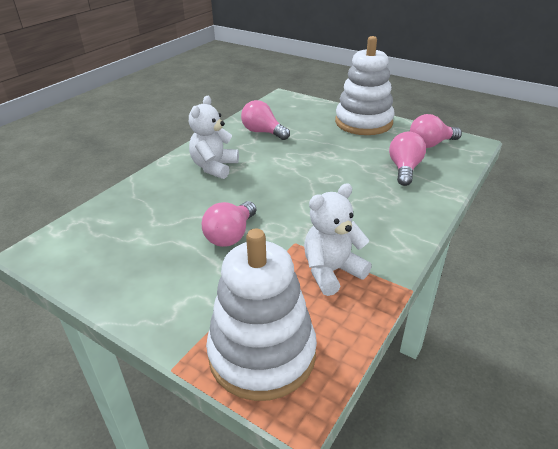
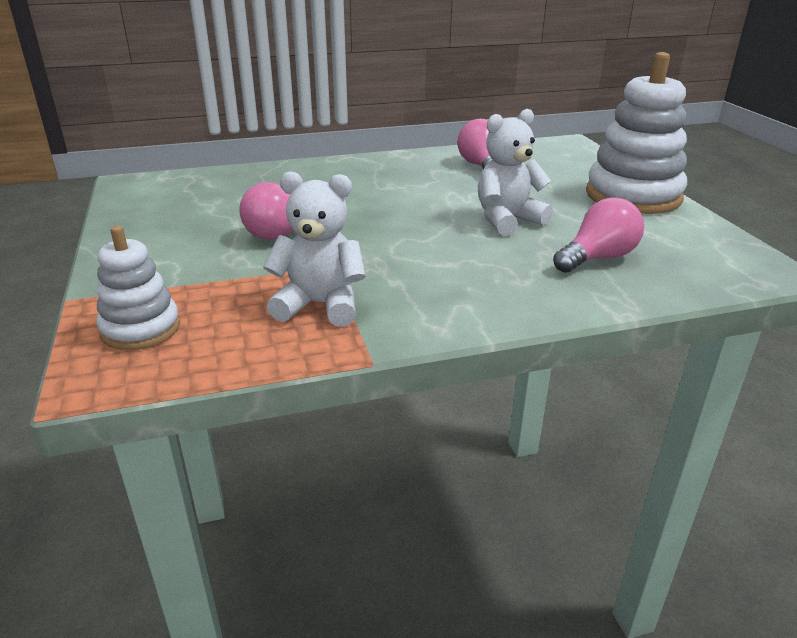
camera: 40 degrees right, 5 degrees down
white teddy bear [189,96,239,179] -> white teddy bear moved to [478,109,553,235]
white stacking toy [206,229,317,401] -> white stacking toy [96,226,180,350], size x0.57
pink light bulb [410,114,462,148] -> none

